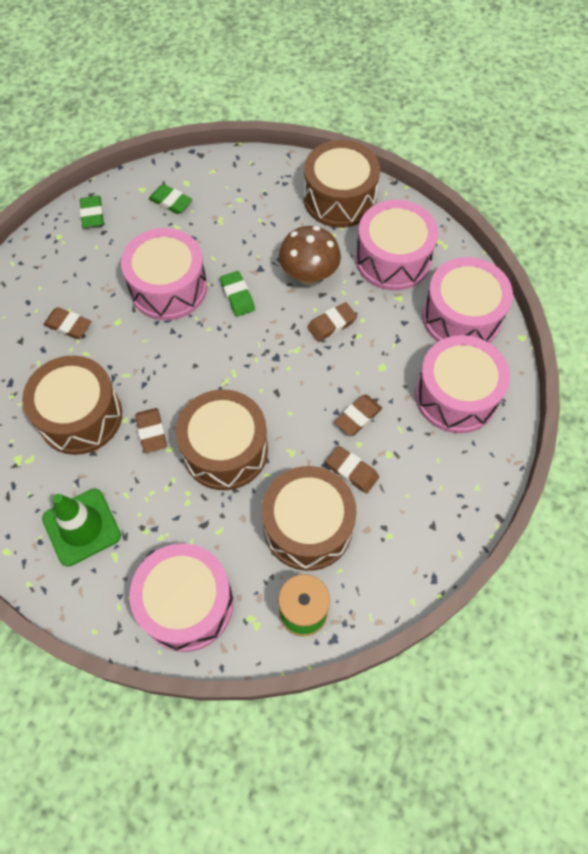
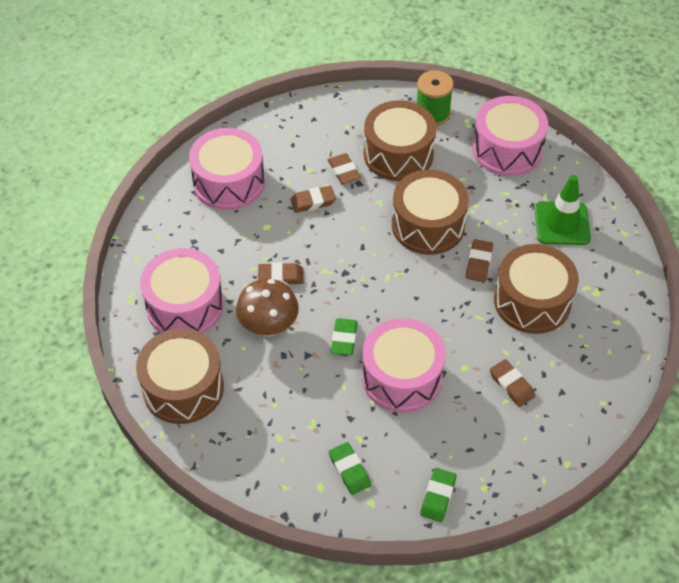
camera: 150 degrees left, 10 degrees down
pink drum [422,257,513,343] -> none

